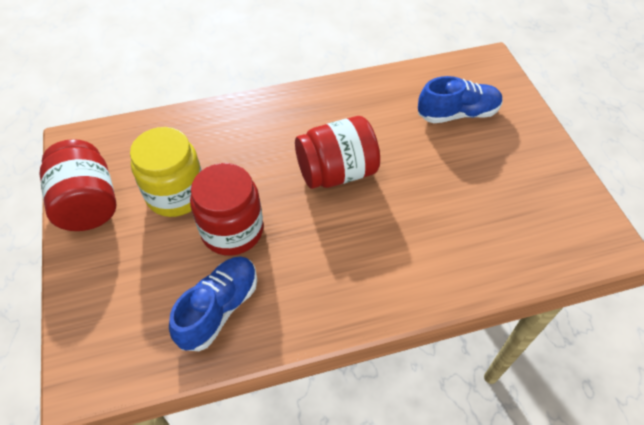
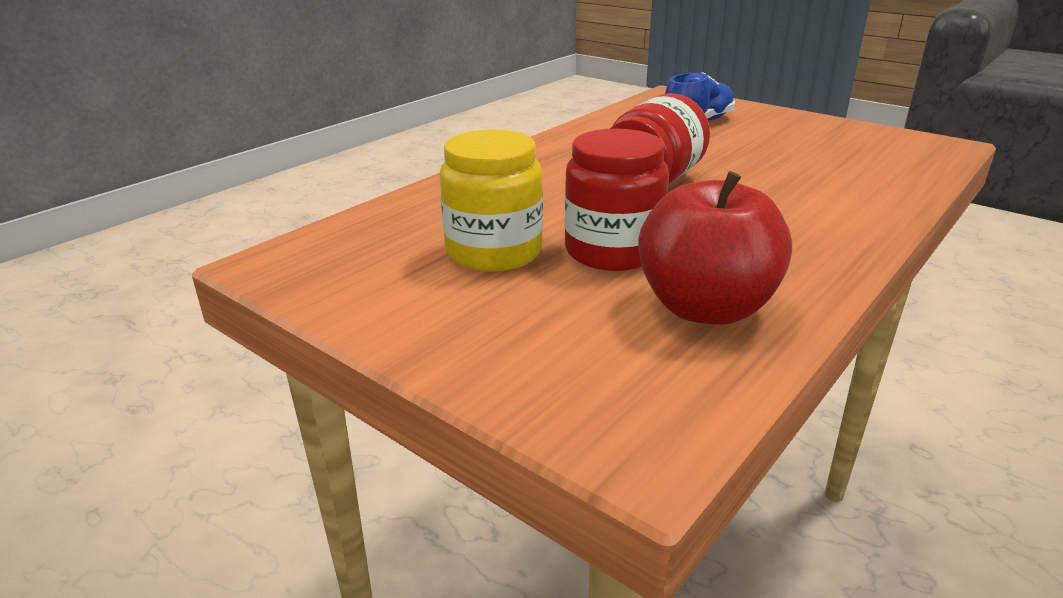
camera: 35 degrees left, 25 degrees down
red jar [39,139,116,231] -> none
blue shoe [169,256,257,351] -> red apple [638,171,792,325]

